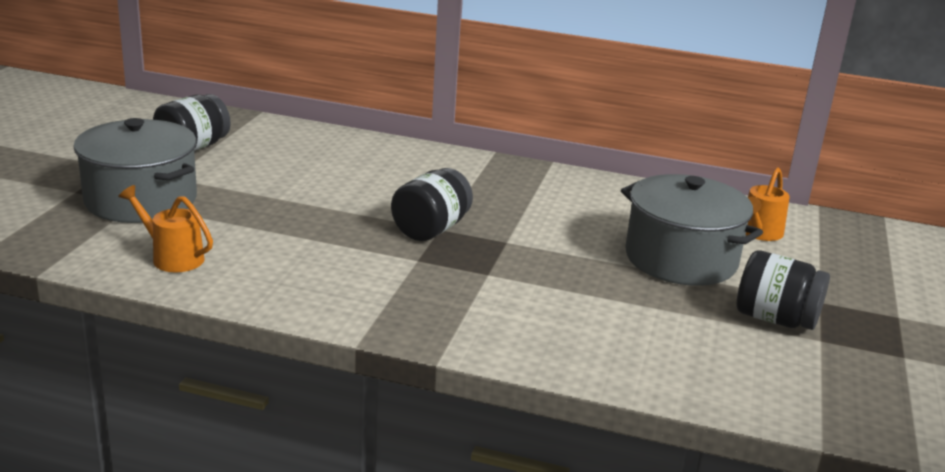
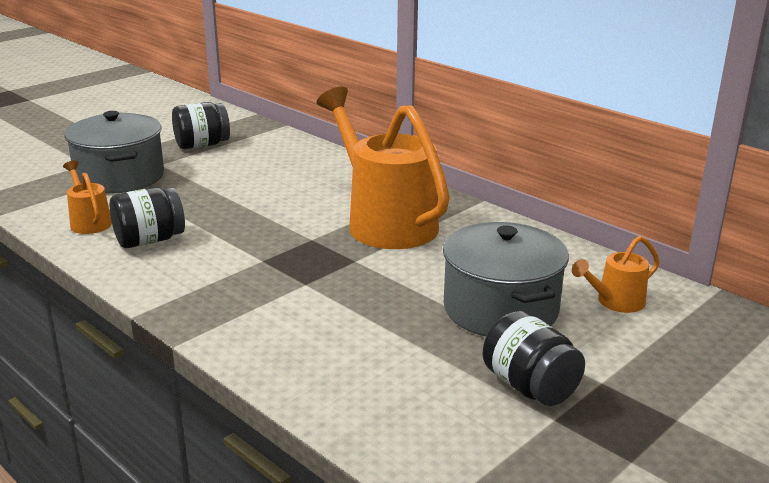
camera: 30 degrees right, 0 degrees up
black jar [391,168,473,241] -> black jar moved to [110,187,185,248]
none -> orange watering can [317,86,450,249]

